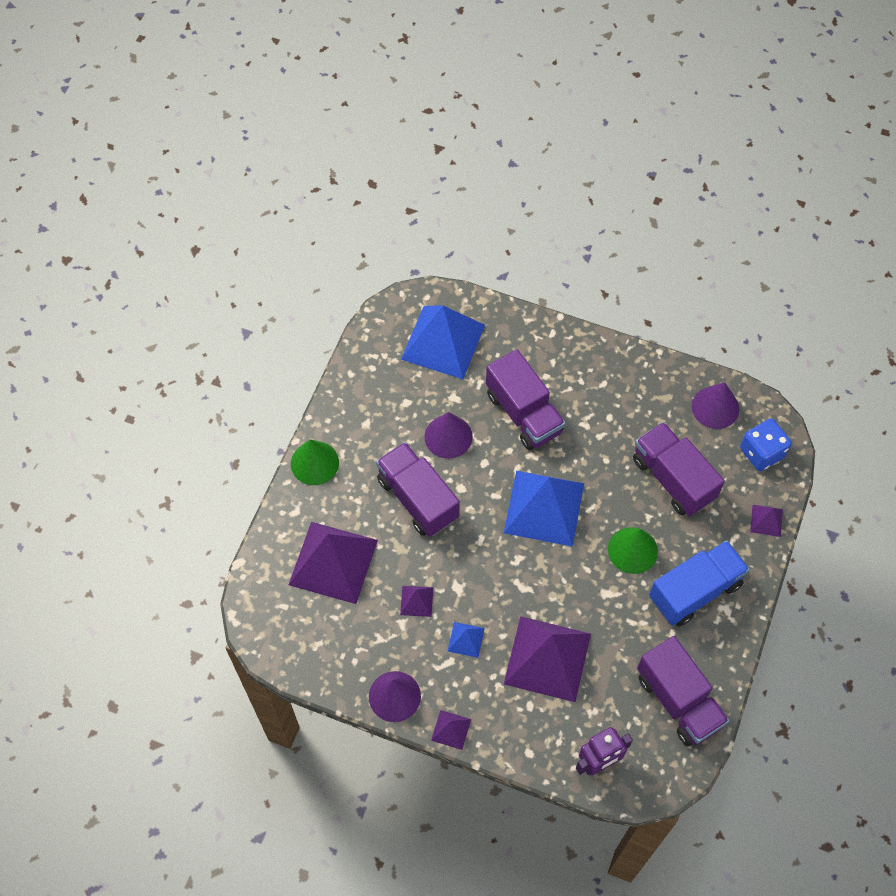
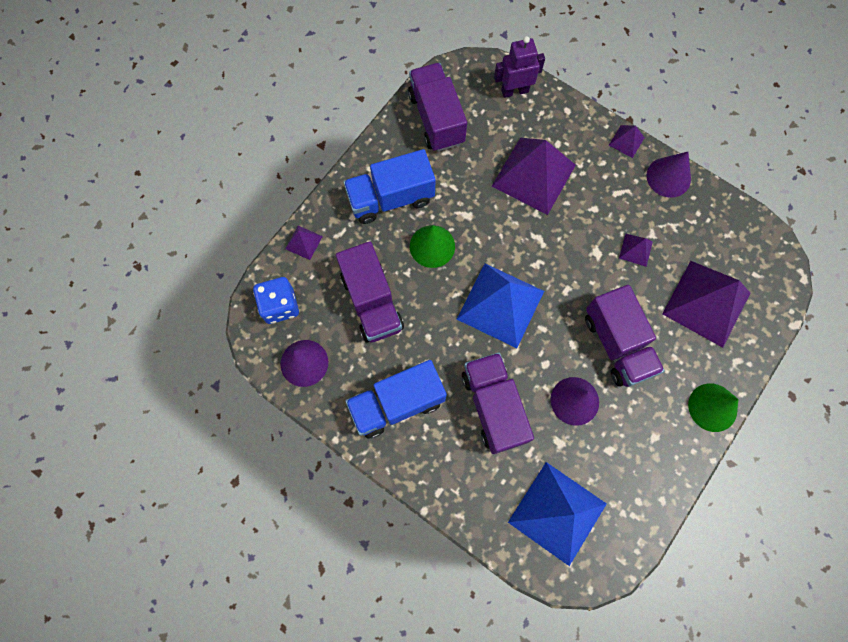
camera: 165 degrees left, 10 degrees up
blue pyramid [448,622,485,658] -> none
none -> blue truck [345,360,447,439]

